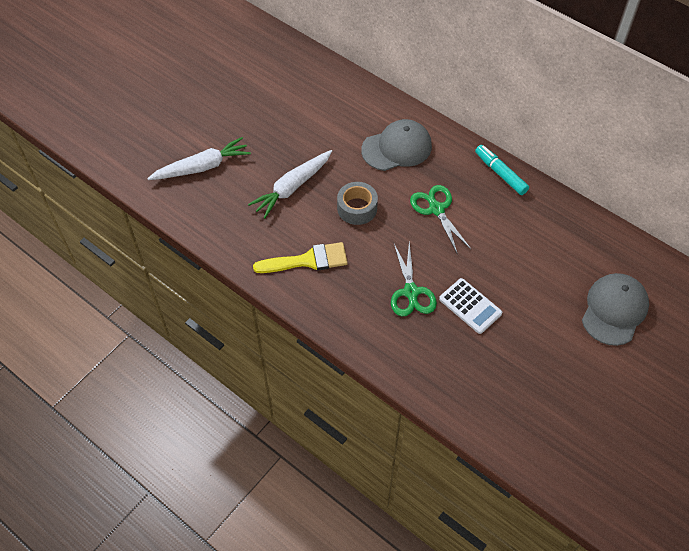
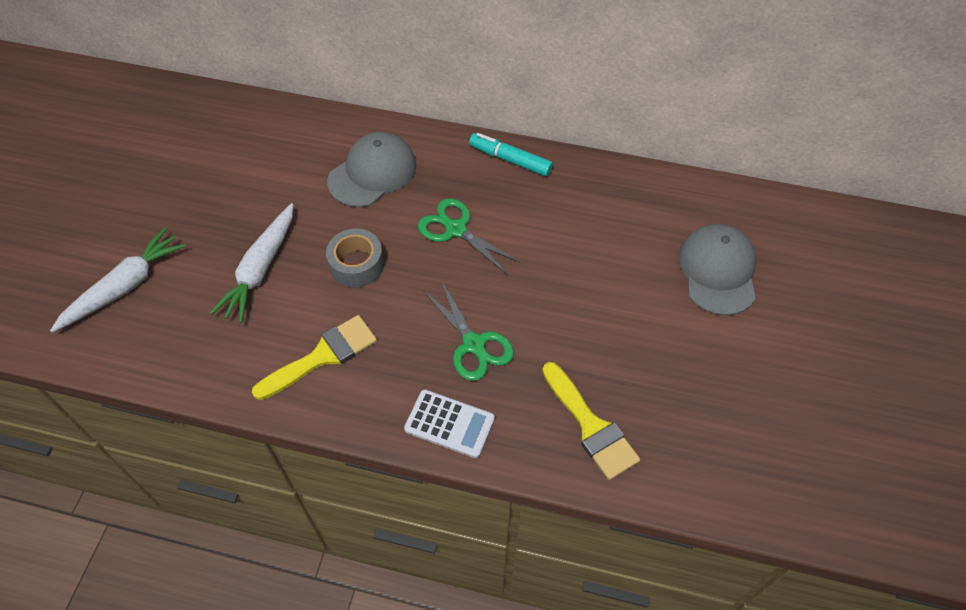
camera: 25 degrees left, 0 degrees up
white calculator [439,278,502,334] -> white calculator moved to [404,390,495,458]
none -> yellow brush [542,362,640,480]

